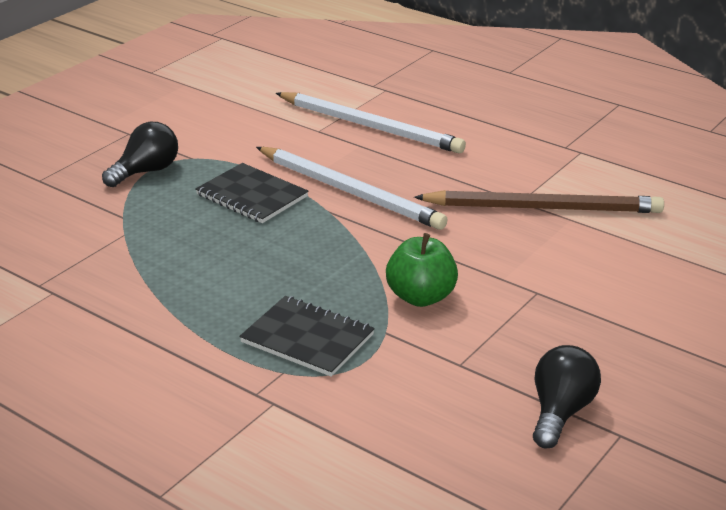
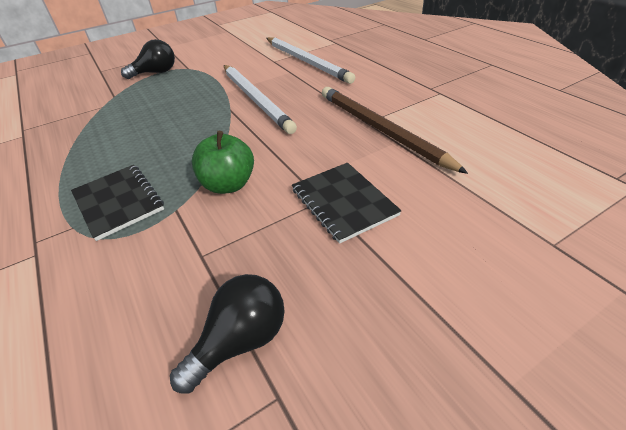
camera: 25 degrees right, 10 degrees up
black notebook [195,163,309,223] -> black notebook moved to [292,163,402,244]
brown pencil [414,190,664,213] -> brown pencil turned 150 degrees counterclockwise [322,87,468,174]

